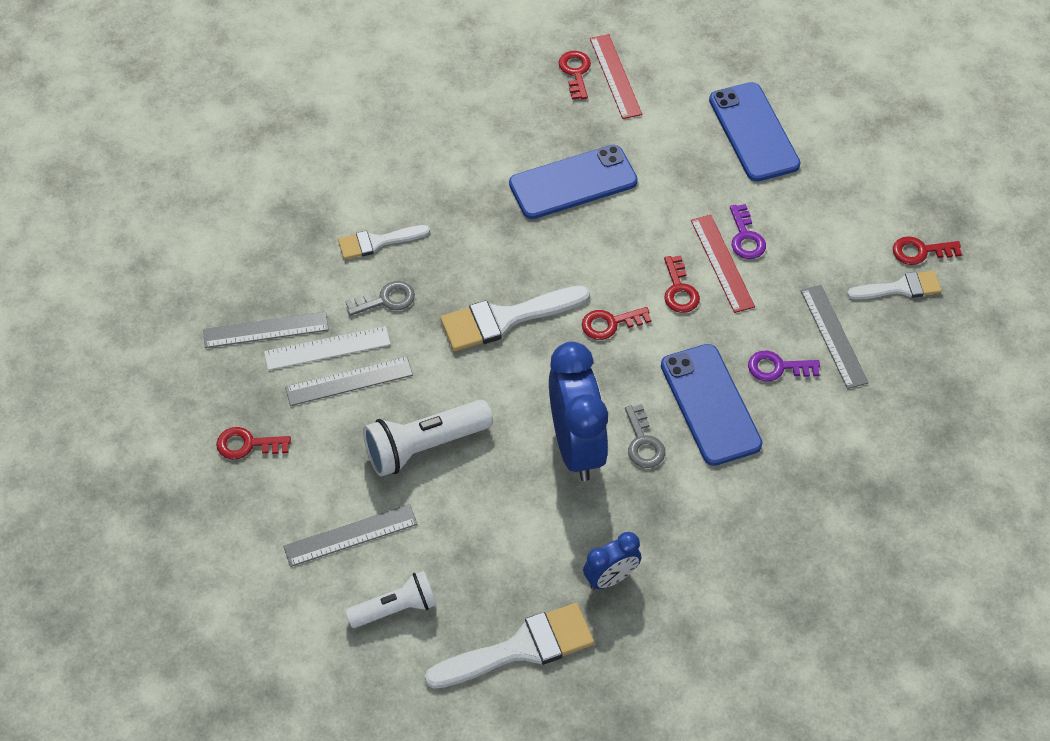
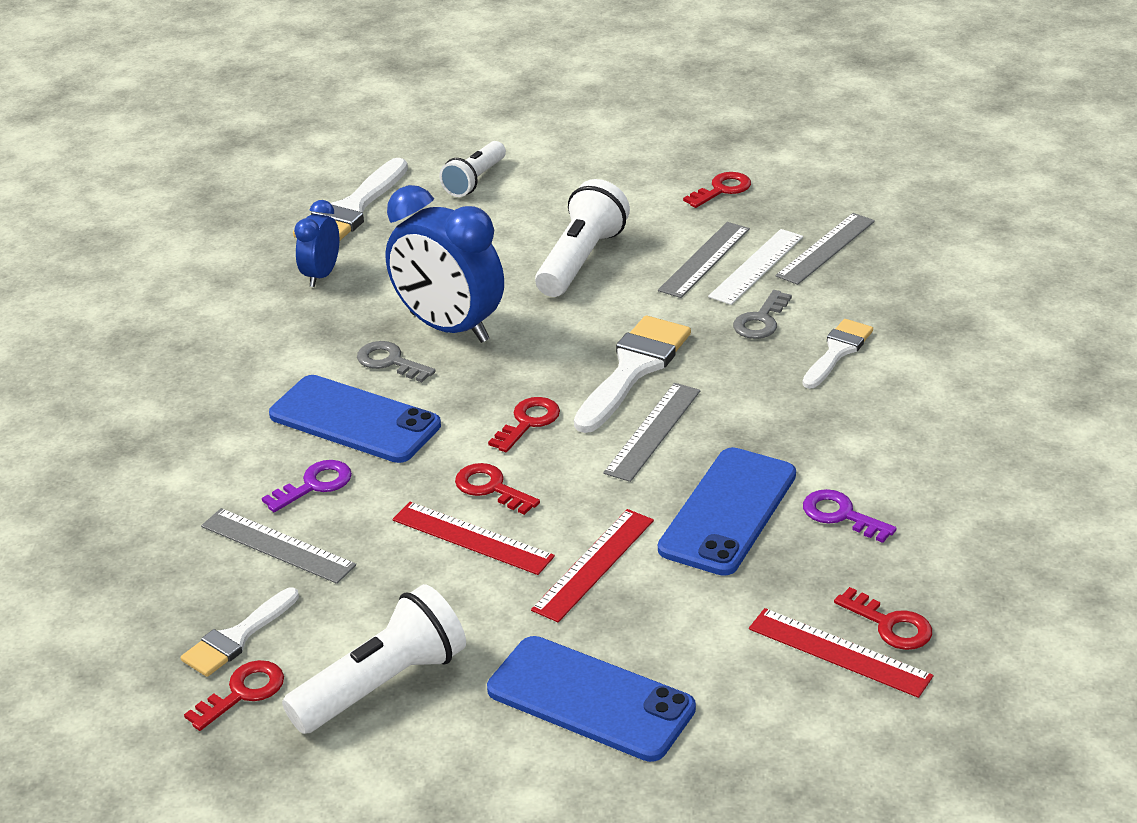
camera: 140 degrees right, 20 degrees down
grey ruler [283,504,418,567] -> grey ruler moved to [603,383,700,482]
purple key [730,204,766,259] -> purple key moved to [803,489,897,543]
none -> white flashlight [282,584,466,734]
none -> red ruler [531,509,654,622]

